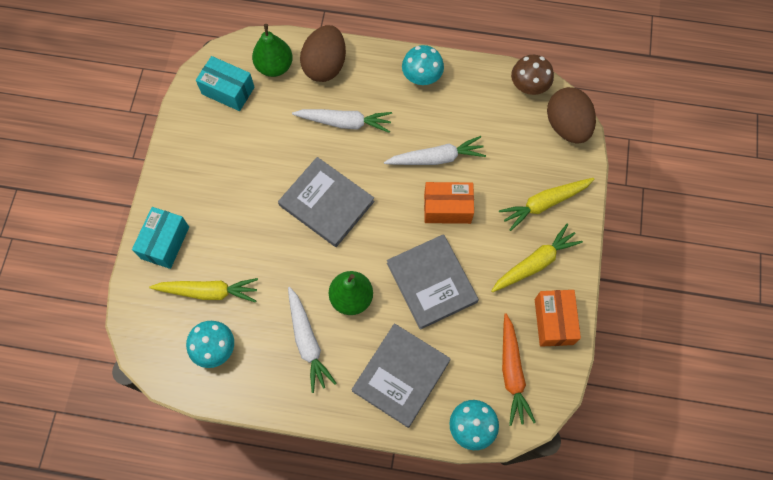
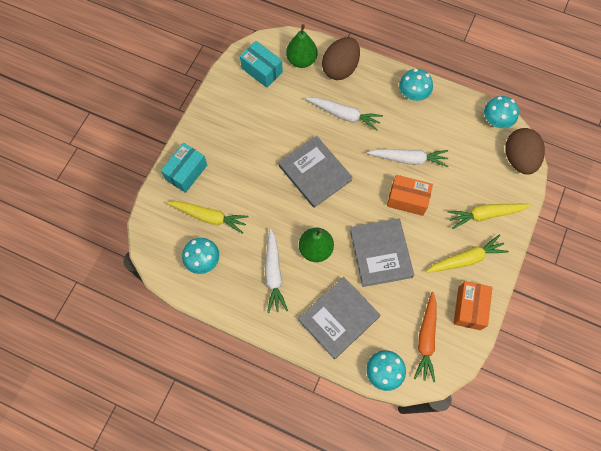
camera: 15 degrees right, 0 degrees up
brown mushroom [511,55,554,95] -> turquoise mushroom [484,96,519,128]

